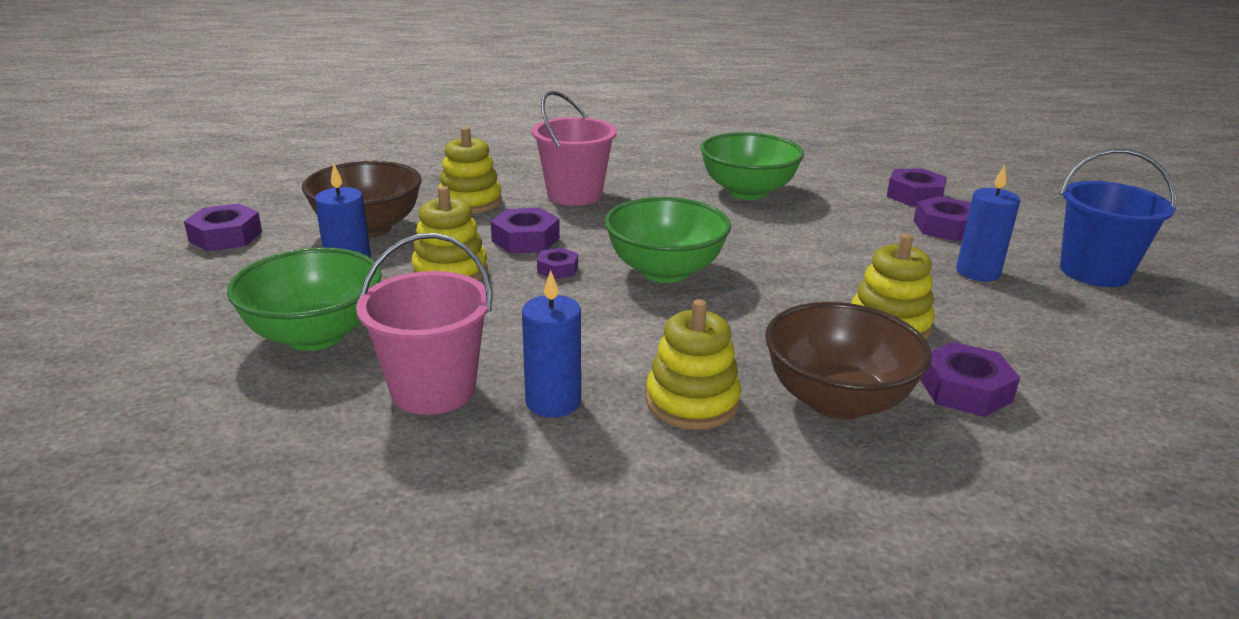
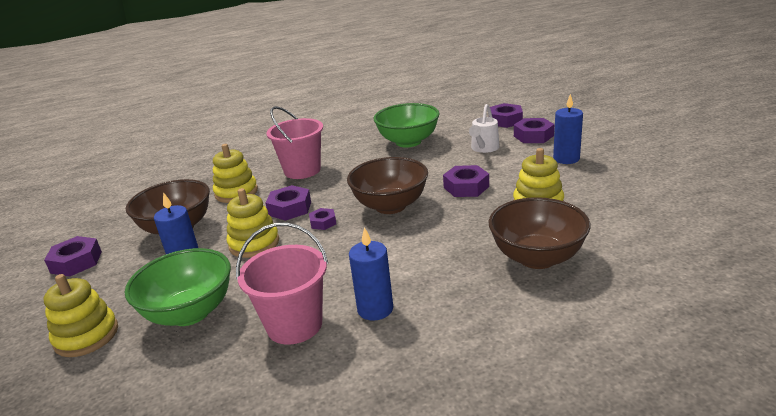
camera: 15 degrees left, 0 degrees up
green bowl [605,197,731,283] -> brown bowl [347,157,428,214]
yellow stacking toy [646,299,741,430] -> yellow stacking toy moved to [44,274,118,357]
purple nut [920,342,1020,417] -> purple nut moved to [443,165,489,197]
blue bucket [1060,149,1176,287] -> none
none -> white watering can [469,104,499,153]

